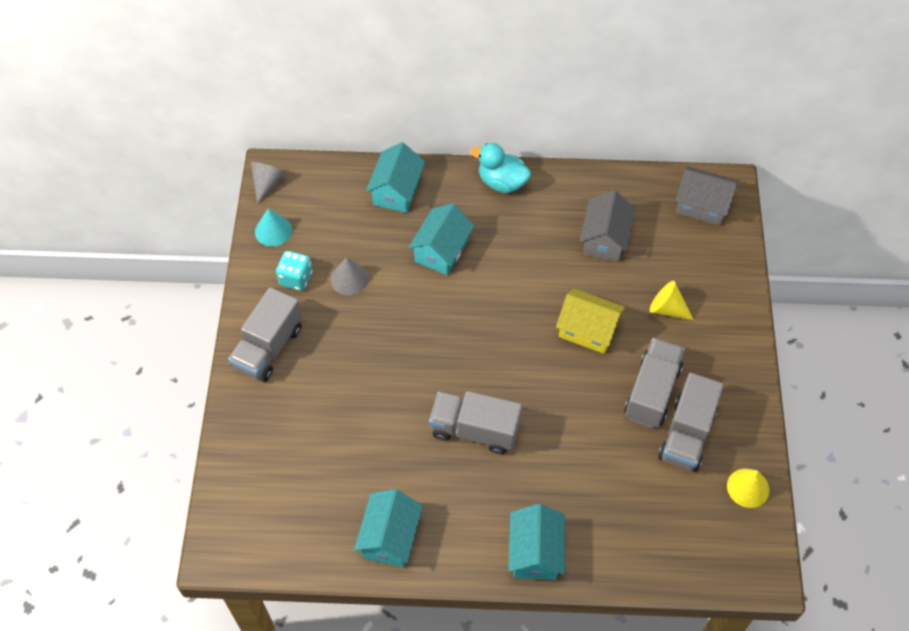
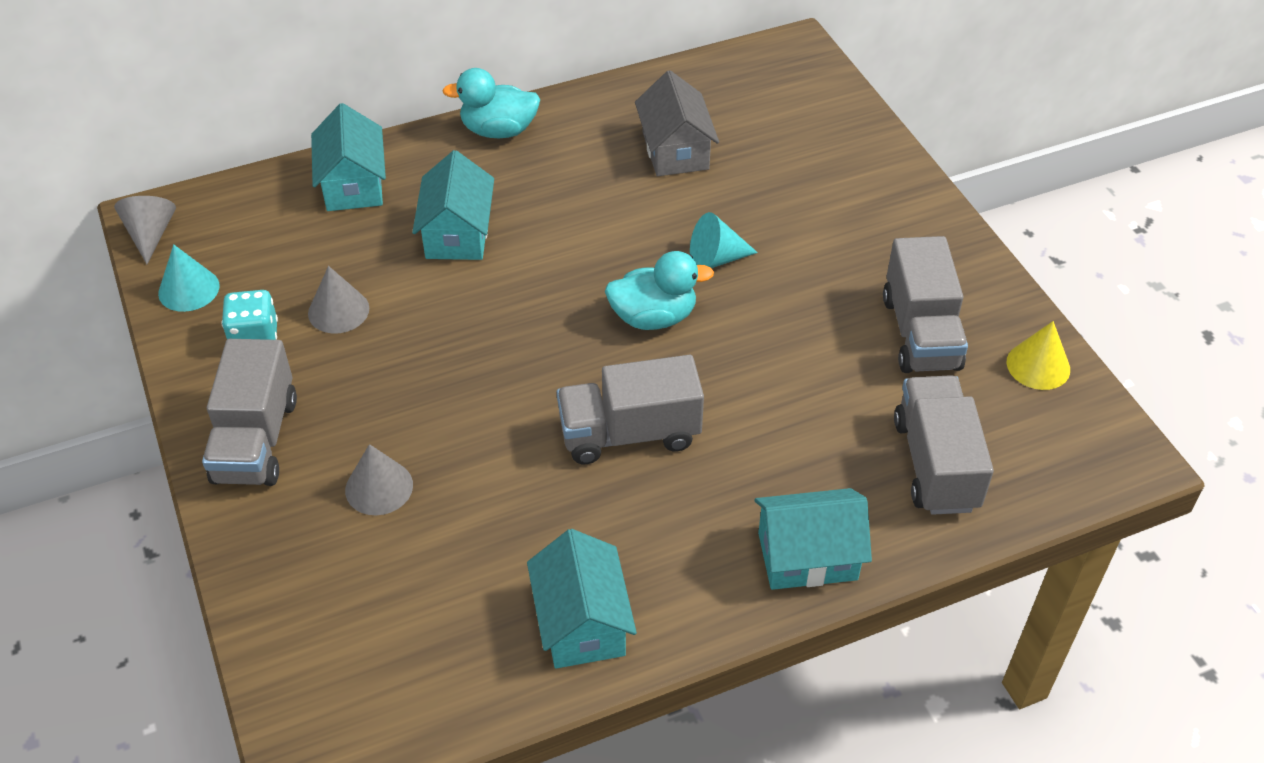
camera: 25 degrees left, 10 degrees down
turquoise house [509,504,565,580] -> turquoise house turned 75 degrees counterclockwise [755,488,872,590]
yellow house [556,288,625,354] -> turquoise cone [690,212,758,268]
grey truck [624,338,685,428] -> grey truck moved to [894,375,994,515]
yellow cone [650,281,694,320] -> none
grey house [675,166,737,226] -> none
none -> grey cone [345,444,413,515]
none -> turquoise duck [605,251,714,330]

